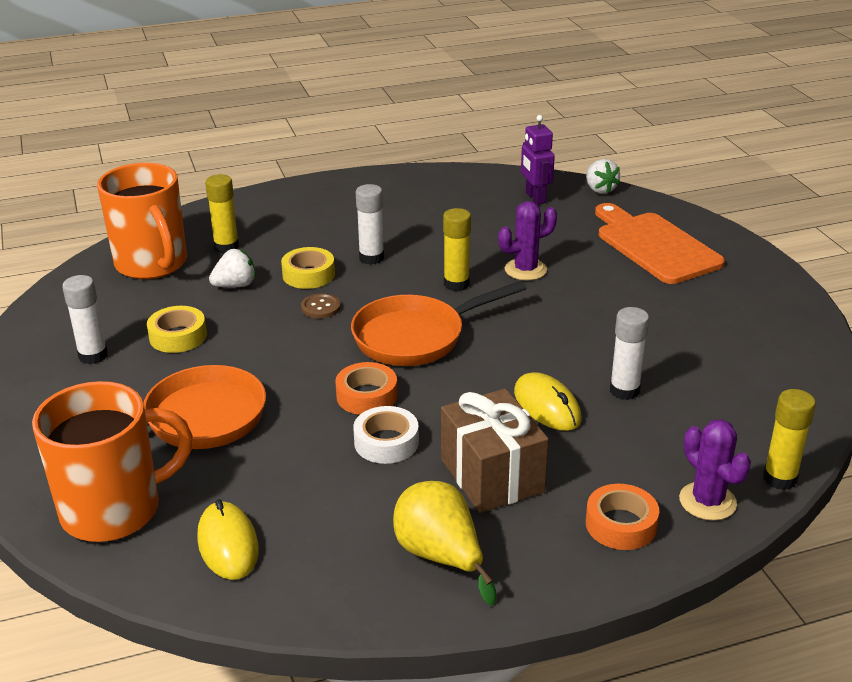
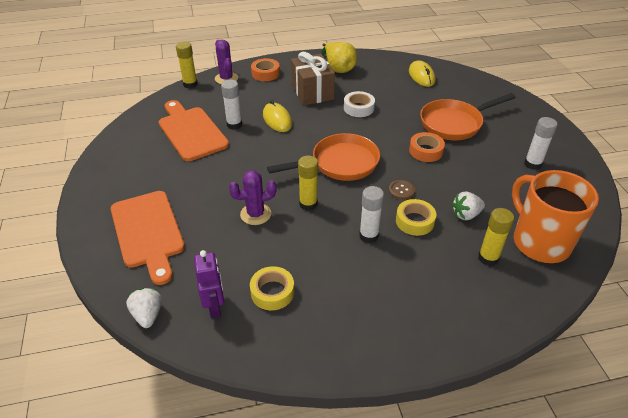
camera: 175 degrees left, 10 degrees up
orange mug [32,381,193,542] -> none
yellow tape [147,306,207,353] -> yellow tape moved to [250,266,294,310]
orange tape [335,362,398,415] -> orange tape moved to [409,132,445,162]
none -> orange cutting board [159,100,229,161]

